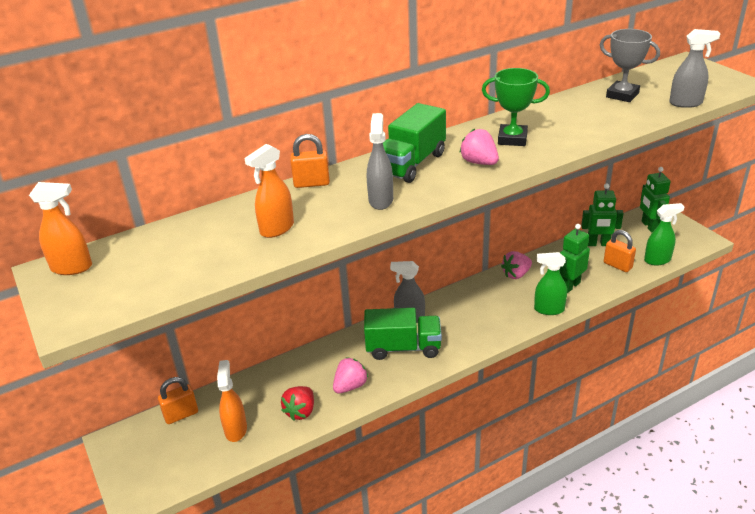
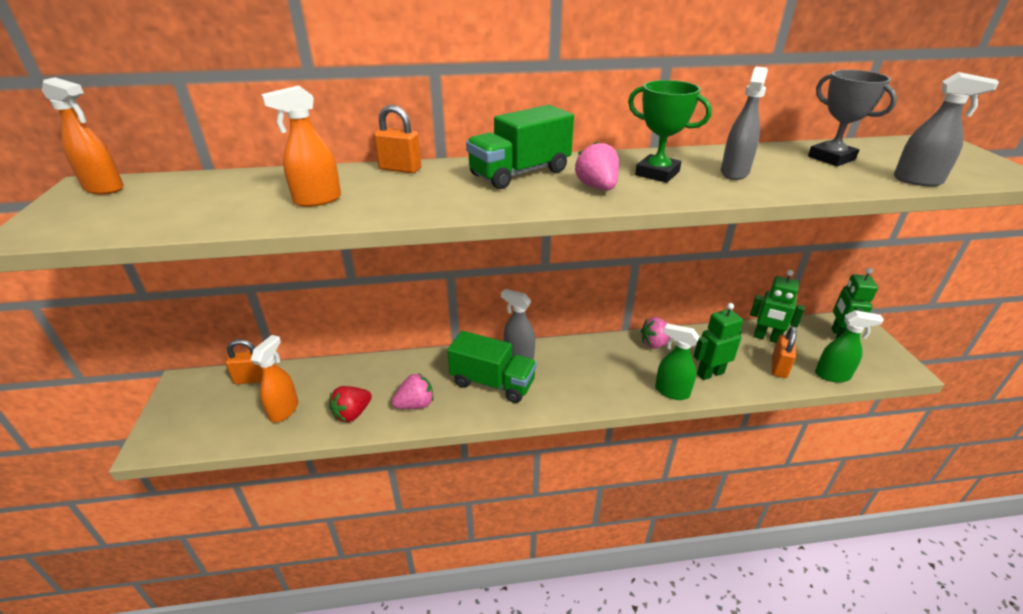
camera: 20 degrees right, 0 degrees up
grey spray bottle [367,113,393,210] -> grey spray bottle moved to [721,67,768,180]
orange padlock [604,230,636,272] -> orange padlock turned 45 degrees clockwise [772,326,797,378]

